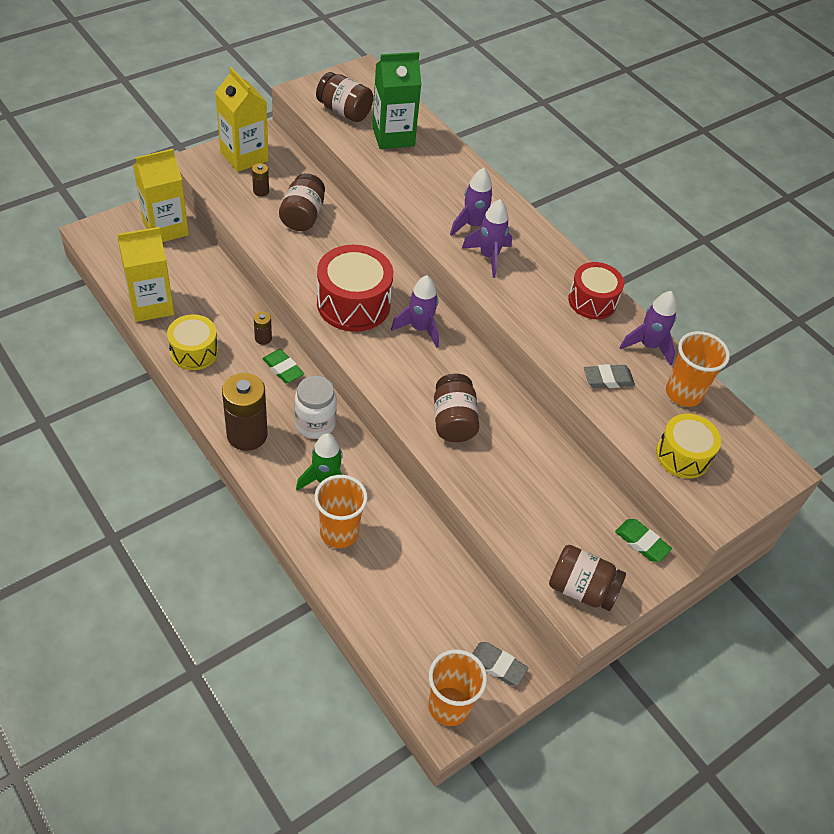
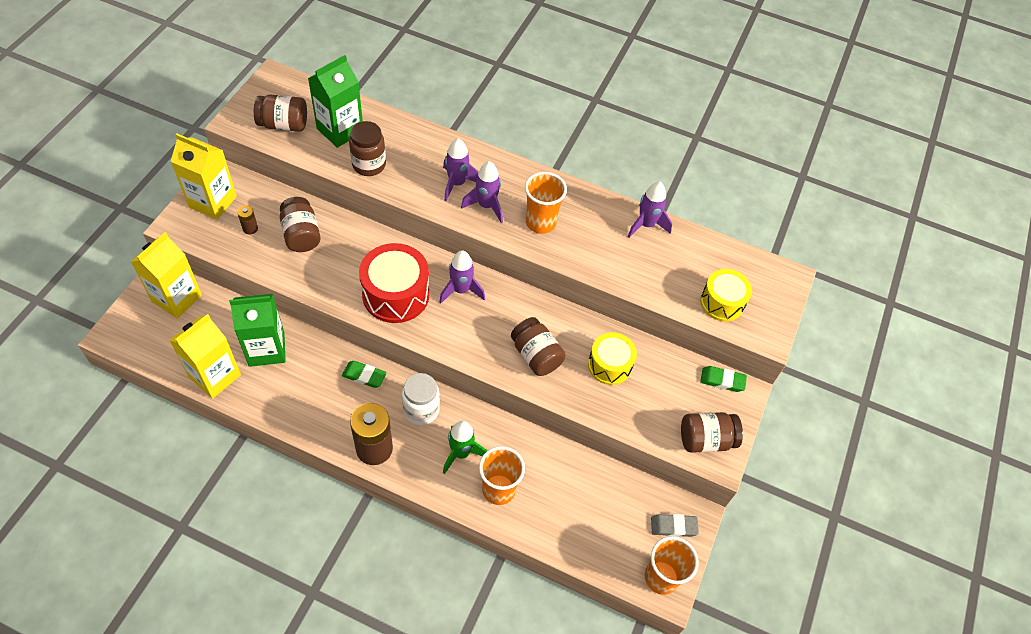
camera: 30 degrees left, 5 degrees up
yellow drum [167,314,218,370] -> yellow drum moved to [588,332,637,385]
brown battery [254,311,272,345] -> none
red drum [568,262,624,319] -> none
grey eraser [584,364,635,388] -> none
orange cup [666,331,730,407] -> orange cup moved to [525,172,567,234]
none -> green carton [229,294,286,367]
none -> brown jar [349,121,386,176]

